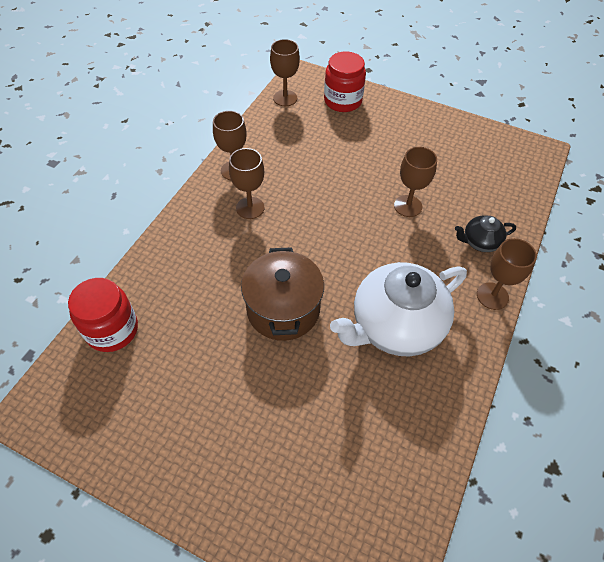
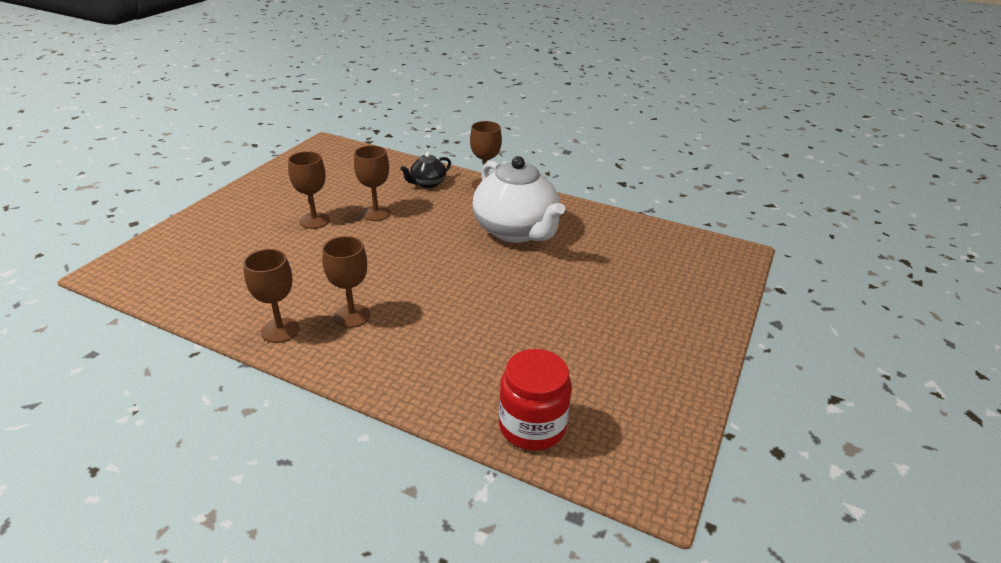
camera: 90 degrees left, 20 degrees down
brown pot [241,247,324,341] -> none
brown goblet [270,39,300,106] -> brown goblet moved to [288,151,330,229]
red jar [324,52,366,112] -> none
black teapot [455,215,516,252] -> black teapot turned 60 degrees clockwise [400,152,451,188]

